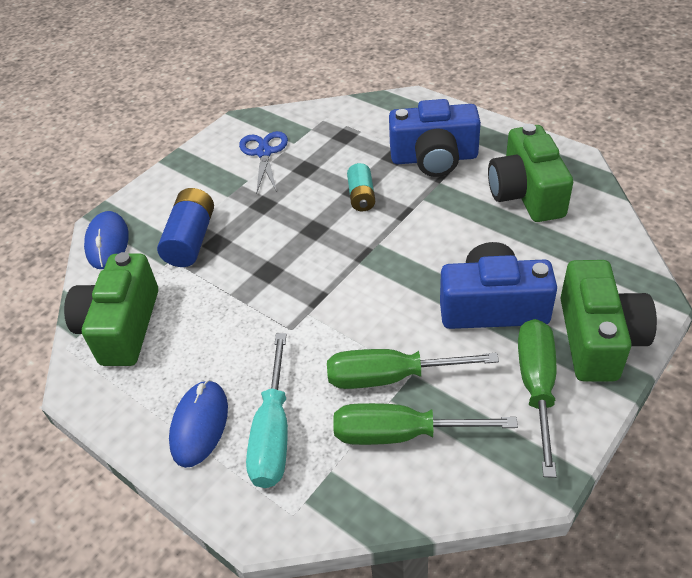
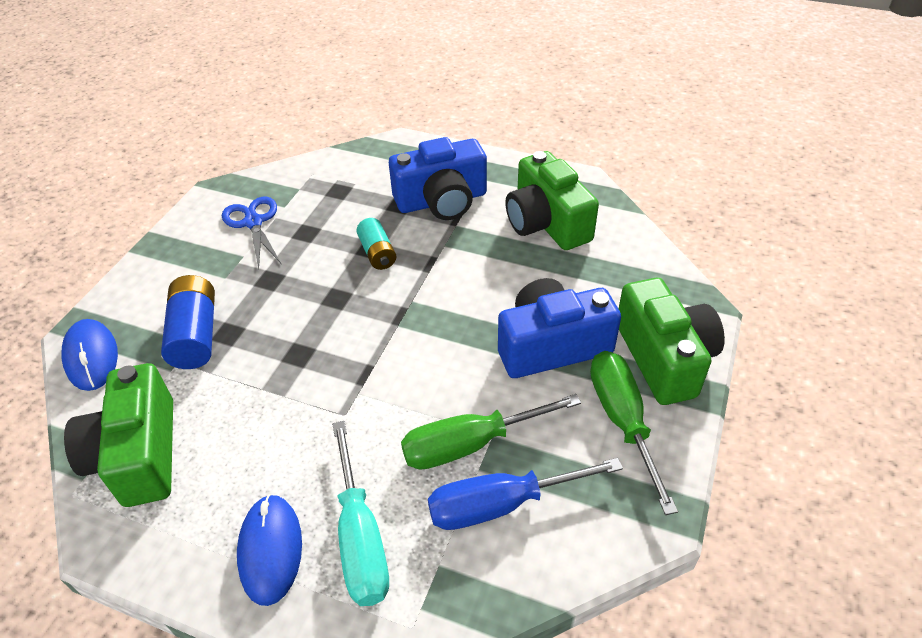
camera: 20 degrees left, 0 degrees up
green screwdriver [333,403,518,445] -> blue screwdriver [428,458,623,530]

